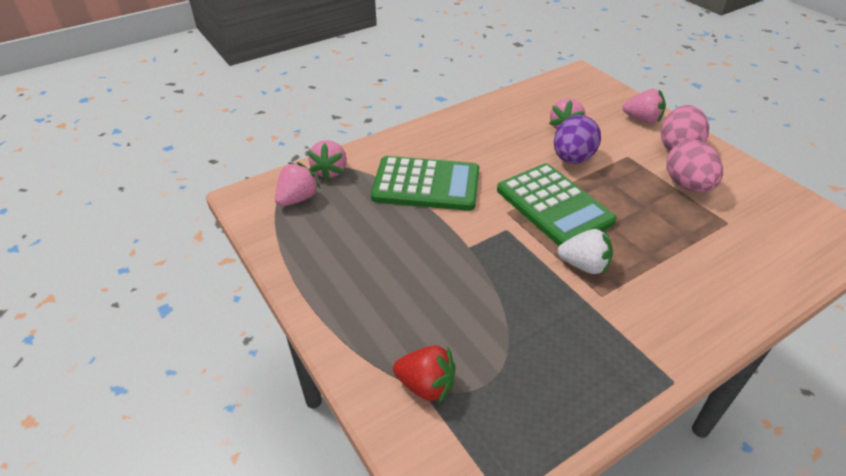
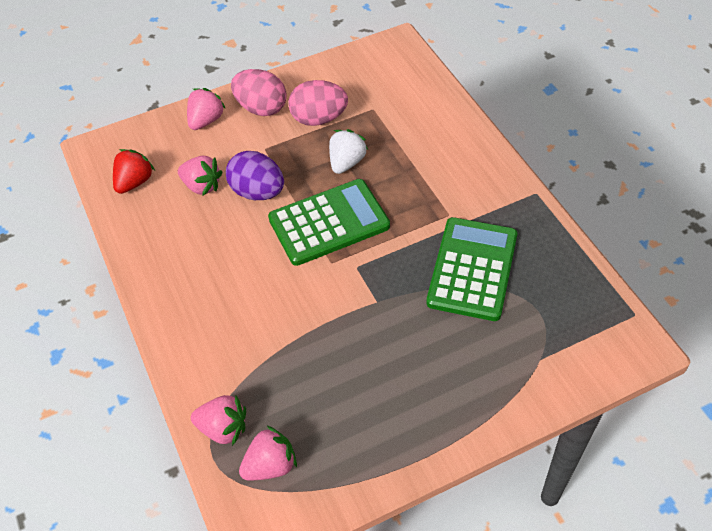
camera: 80 degrees left, 10 degrees up
pink strawberry [275,162,320,206] -> pink strawberry turned 105 degrees clockwise [239,426,297,480]
green calculator [371,156,479,211] -> green calculator moved to [426,217,517,321]
red strawberry [393,345,455,403] -> red strawberry moved to [113,149,155,194]
white strawberry [558,229,613,275] -> white strawberry moved to [329,129,368,174]

